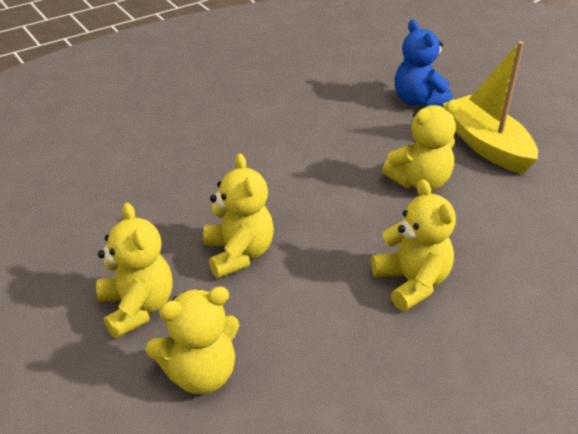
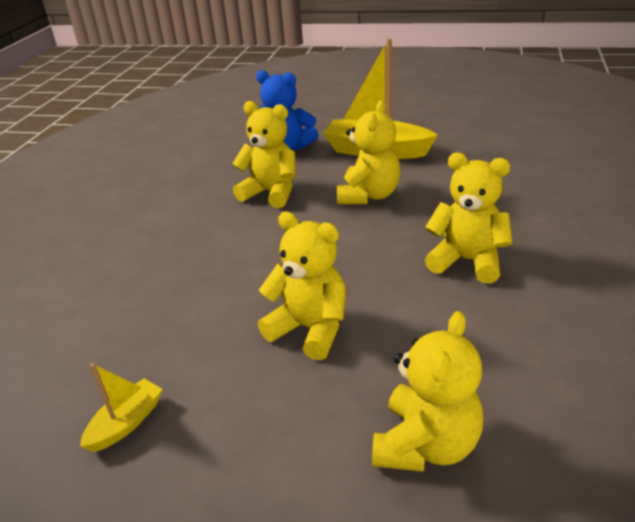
camera: 40 degrees left, 5 degrees down
yellow teddy bear [96,202,173,339] -> yellow teddy bear moved to [232,101,296,208]
none -> yellow boat [80,363,163,452]

